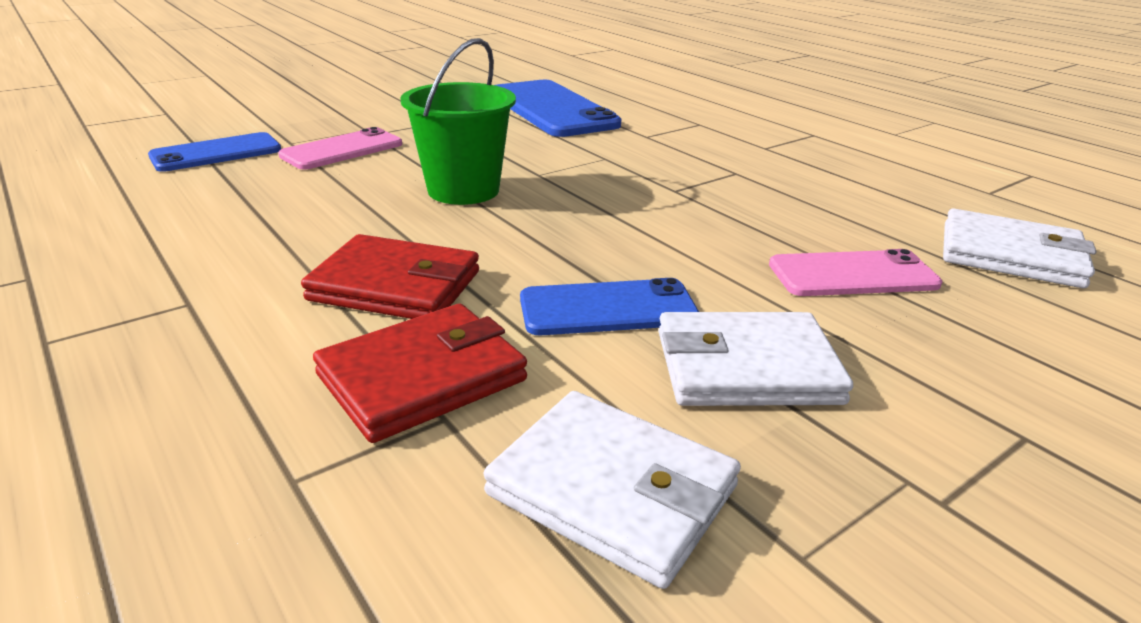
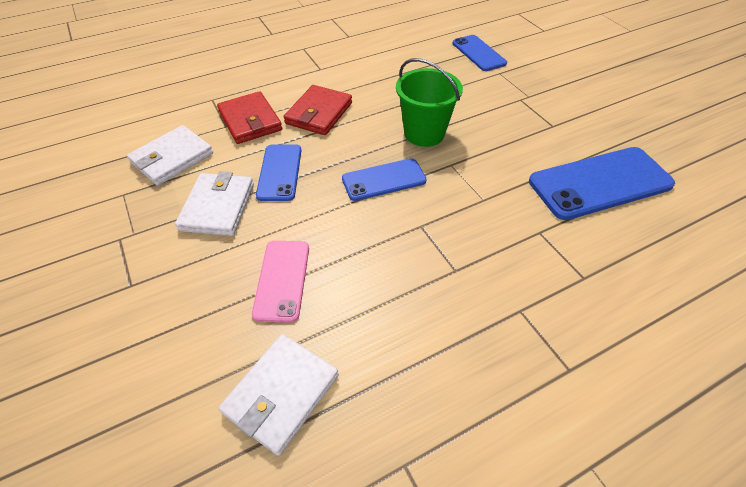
camera: 100 degrees right, 20 degrees up
pink phone [278,127,402,170] -> none
none -> blue phone [342,158,427,201]

